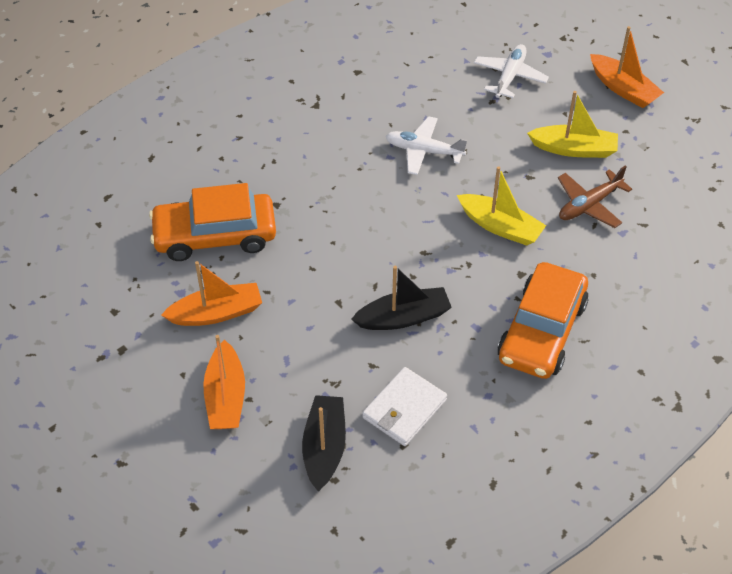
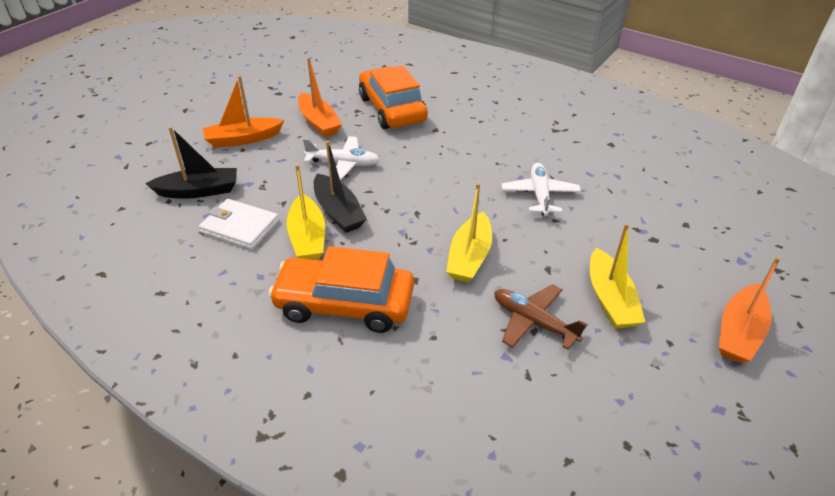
camera: 75 degrees right, 10 degrees down
white plane [474,44,549,98] -> white plane moved to [303,136,380,180]
none -> yellow boat [287,164,325,260]

